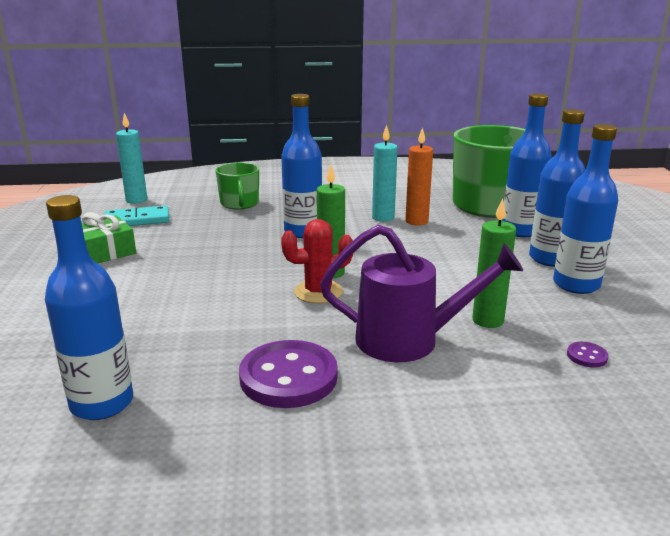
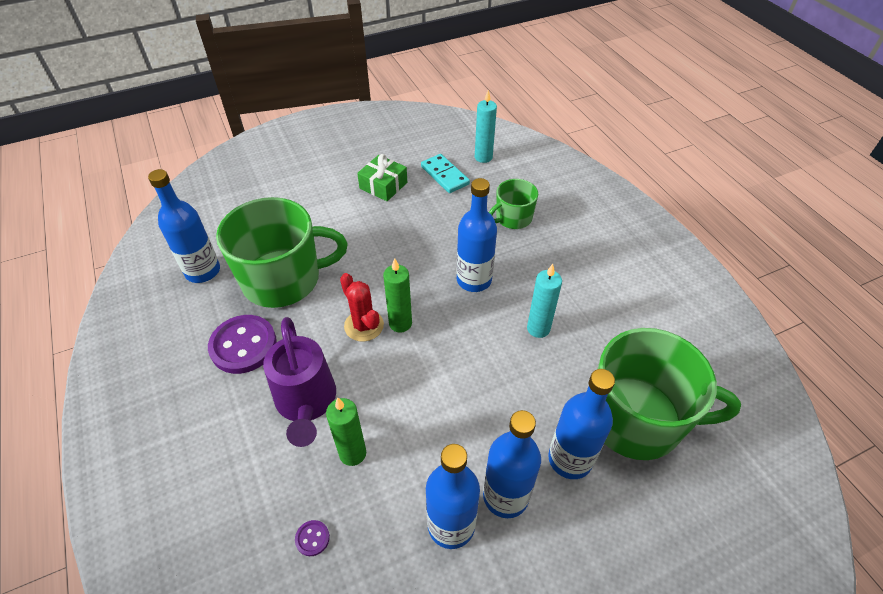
camera: 70 degrees right, 25 degrees up
orange candle [405,127,433,226] -> none
none -> green mug [216,197,348,308]

